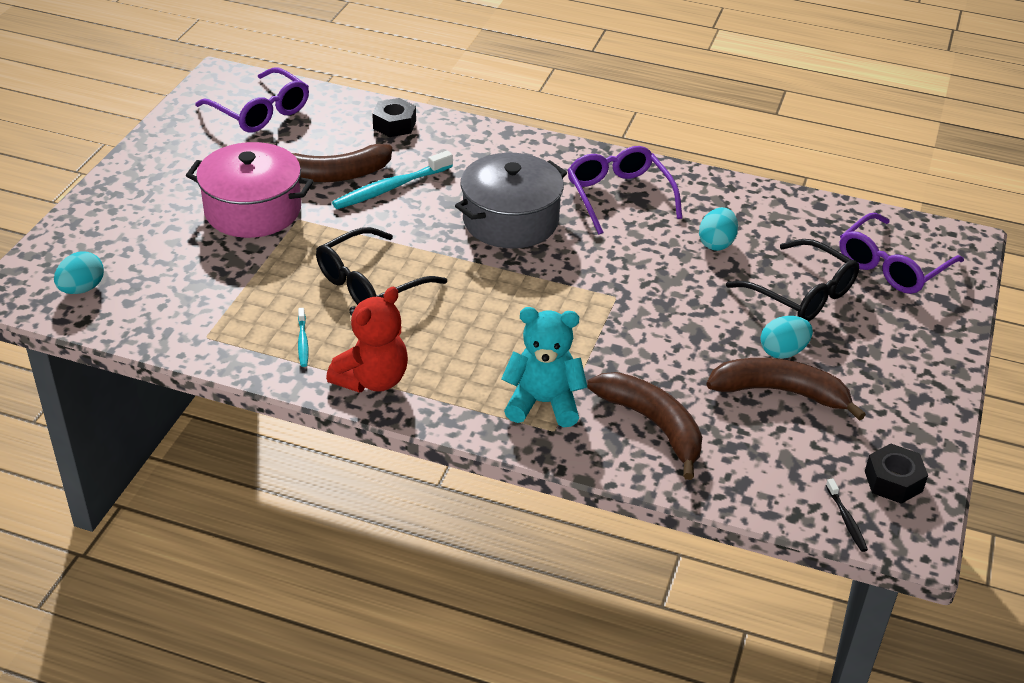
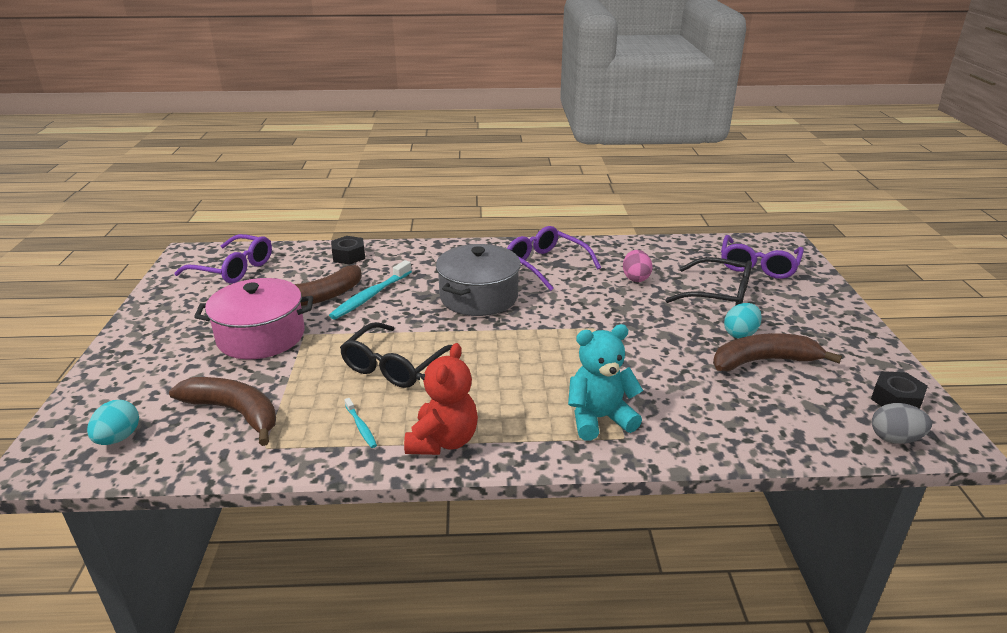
camera: 20 degrees left, 10 degrees down
brown banana [587,372,702,480] -> brown banana moved to [169,377,276,446]
turquoise egg [699,207,738,251] -> pink egg [623,250,653,282]
black toothbrush [826,479,868,552] -> grey egg [872,403,932,444]

